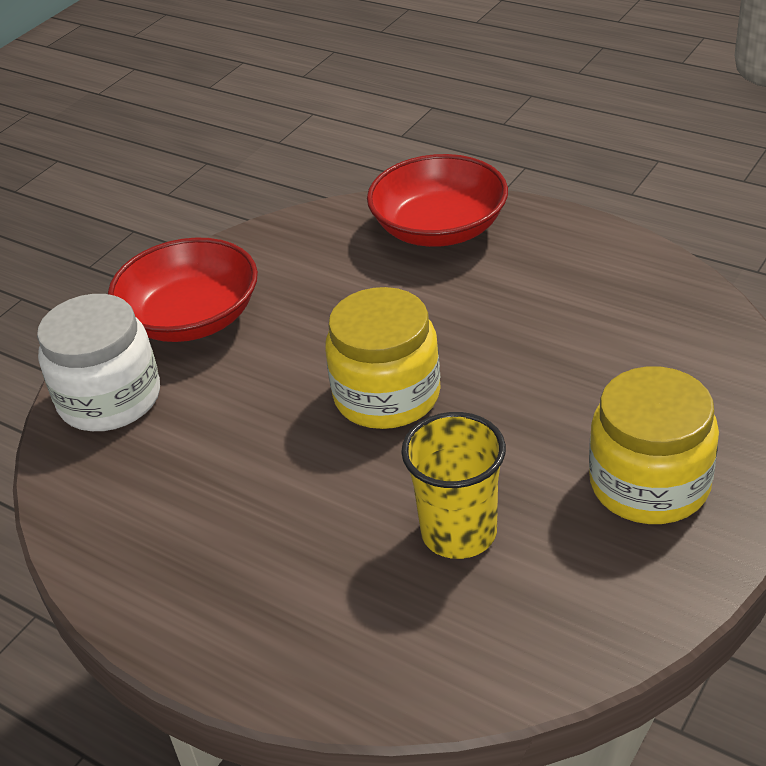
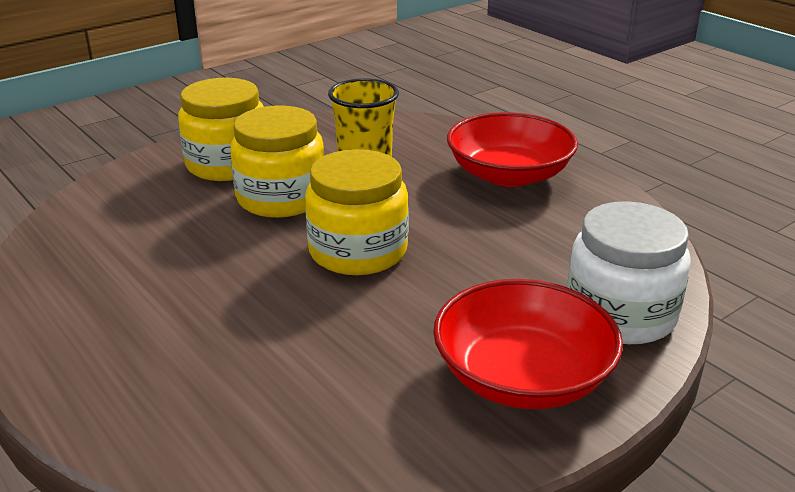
camera: 165 degrees left, 10 degrees down
red bowl [367,154,508,247] -> red bowl moved to [447,112,578,187]
none -> yellow jar [230,106,324,218]

